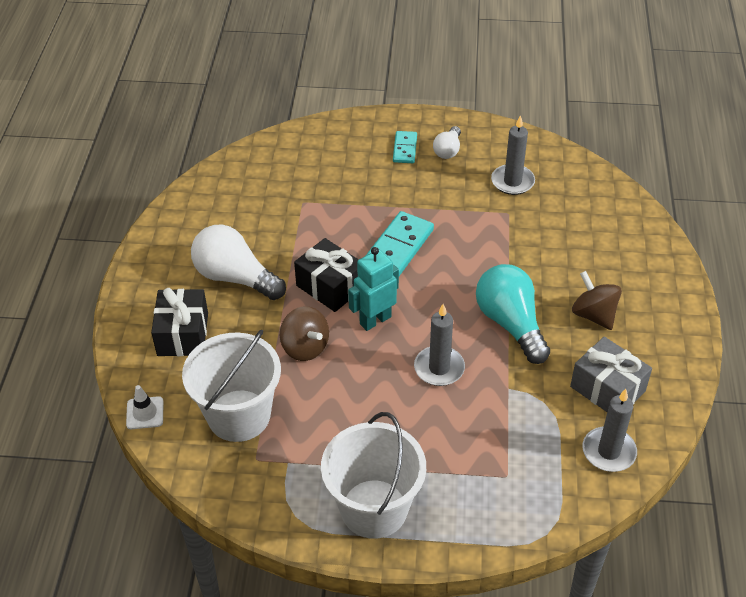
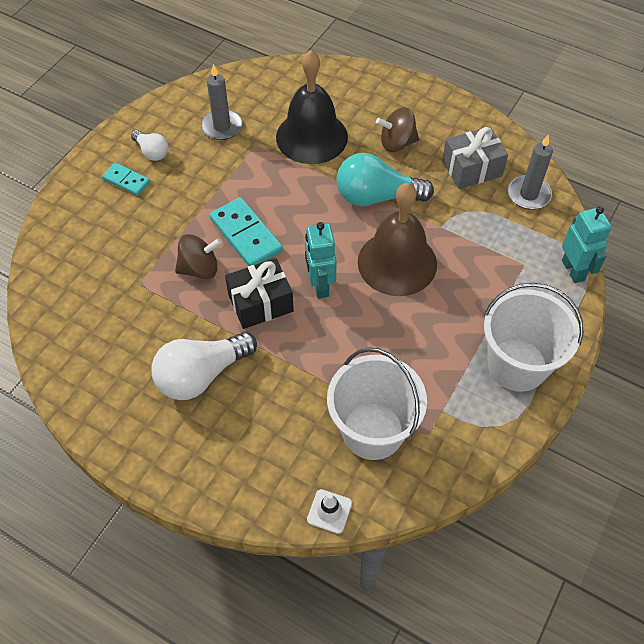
camera: 65 degrees left, 10 degrees up
black gift [151,288,208,356] -> none
brown spinning top [280,306,329,361] -> brown spinning top moved to [175,234,222,279]
grey candle [414,304,465,386] -> brown bell [358,183,437,296]
none -> black bell [276,50,348,164]
none -> turquoise robot [562,206,612,283]

